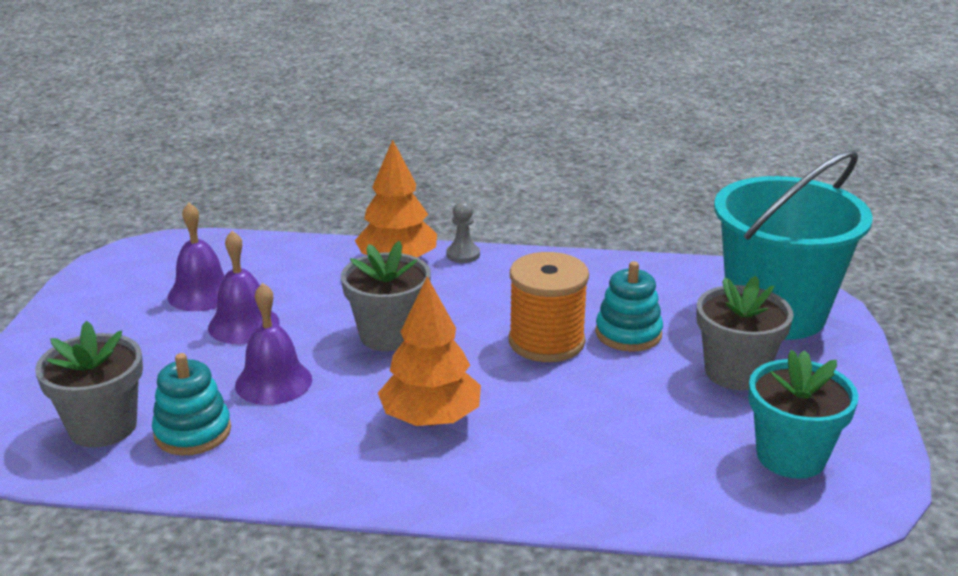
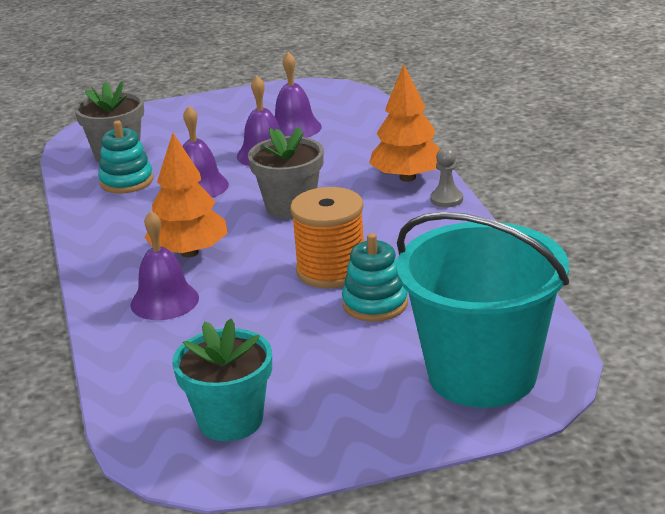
camera: 70 degrees right, 0 degrees up
grey flower pot [696,276,794,390] -> none
none -> purple bell [130,211,199,320]

